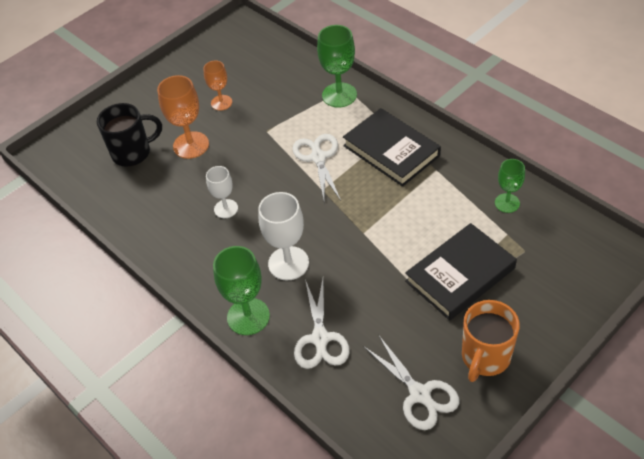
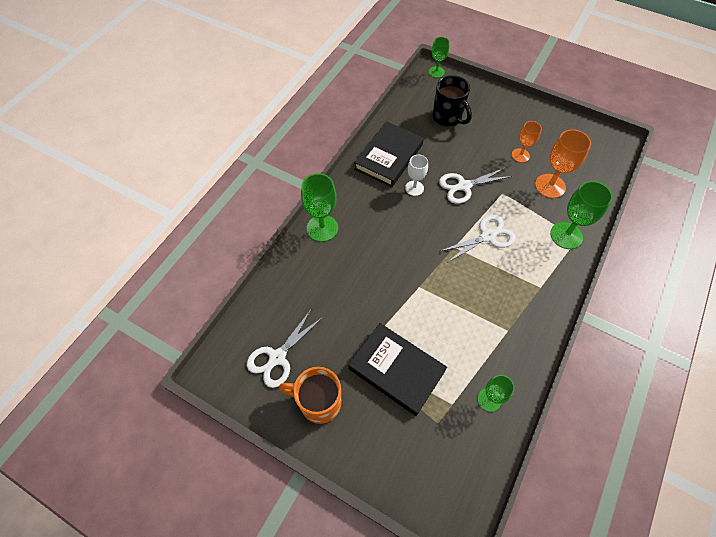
camera: 70 degrees right, 10 degrees up
orange goblet [157,75,209,159] -> orange goblet moved to [535,129,591,198]
white goblet [259,192,309,280] -> none
white scissors [294,279,350,369] -> white scissors moved to [439,167,513,204]
black book [343,108,441,187] -> black book moved to [354,121,424,187]
none -> green goblet [429,37,450,78]

